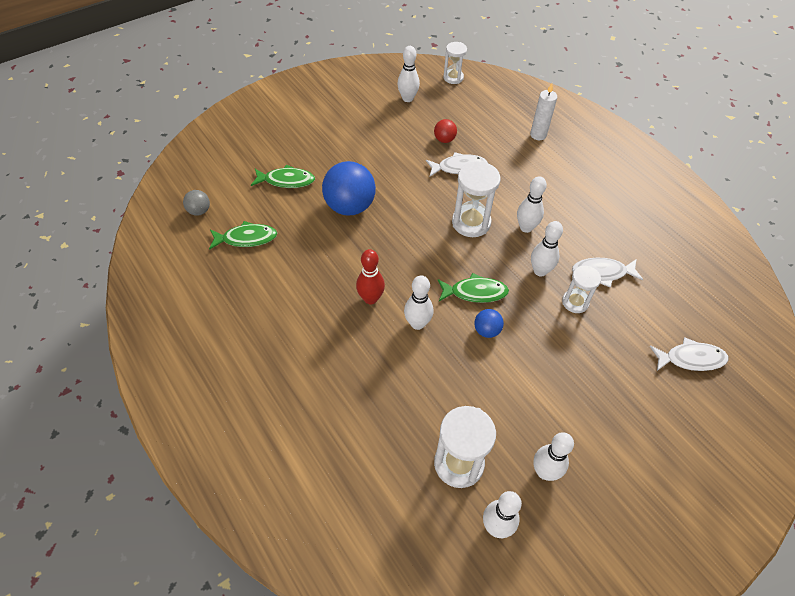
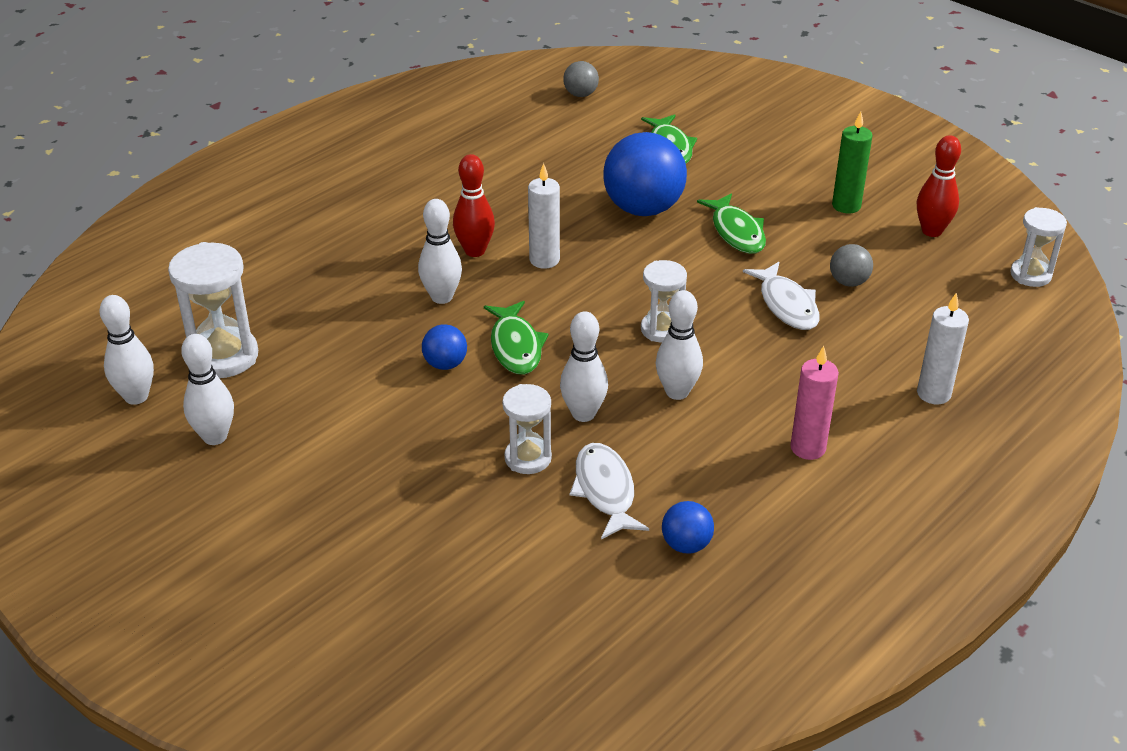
camera: 80 degrees right, 15 degrees down
green fish [209,221,277,250] -> green fish moved to [697,193,766,254]
white bowling pin [397,46,420,102] -> red bowling pin [917,135,961,237]
red ball [434,119,457,143] -> grey ball [830,244,873,287]
white hourglass [452,161,501,237] -> white hourglass [641,260,687,343], size x0.63
white fish [650,337,729,371] -> none
none -> white candle [528,163,560,269]
none -> blue ball [662,501,714,554]
none -> pink candle [790,346,839,460]
none -> green candle [832,112,873,213]

